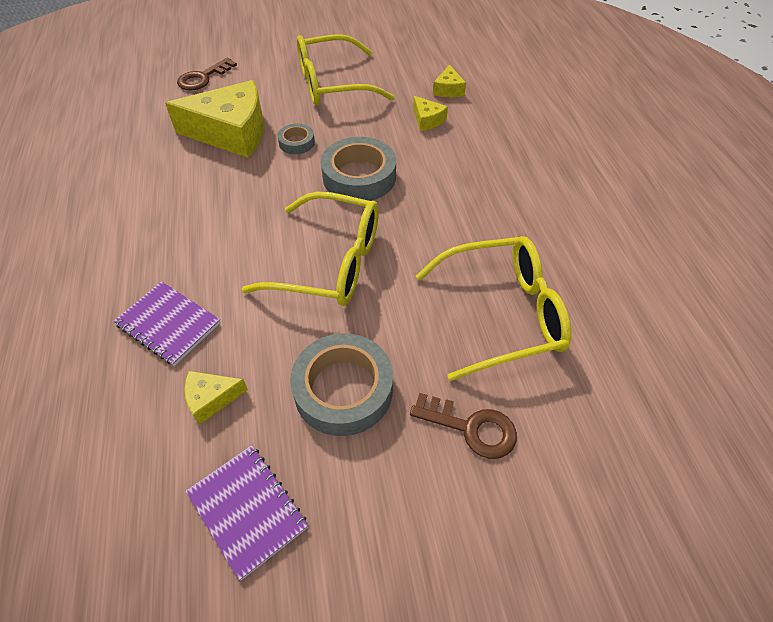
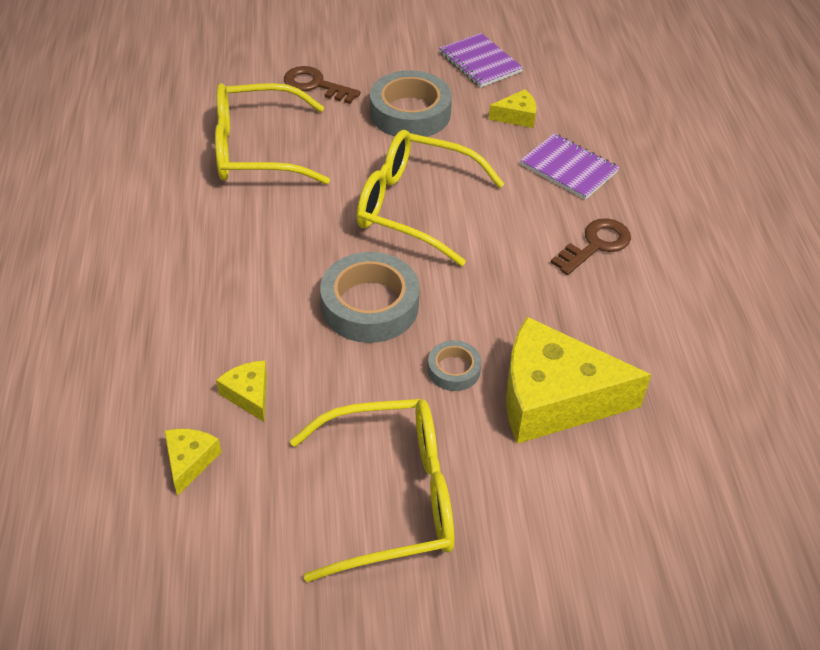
camera: 175 degrees left, 5 degrees down
brown key [177,58,237,90] -> brown key moved to [551,218,631,275]

